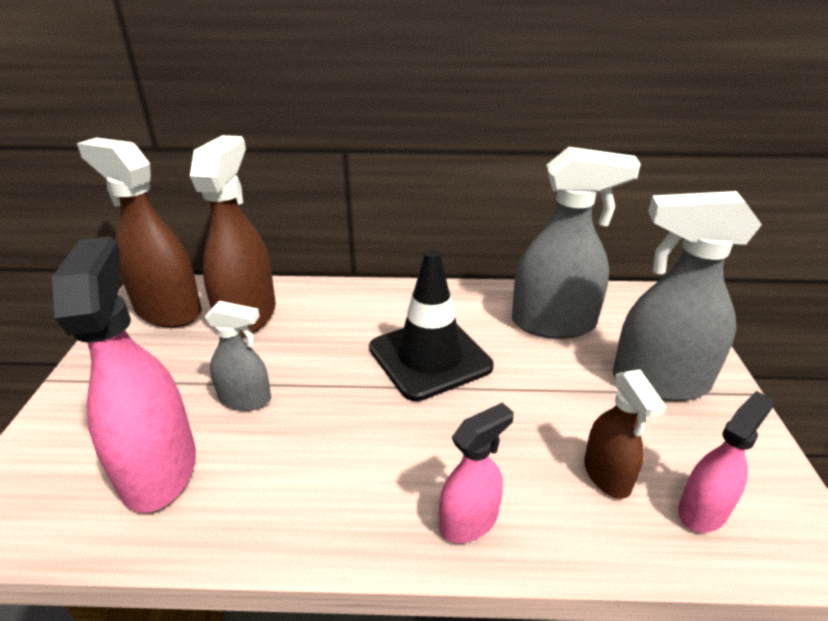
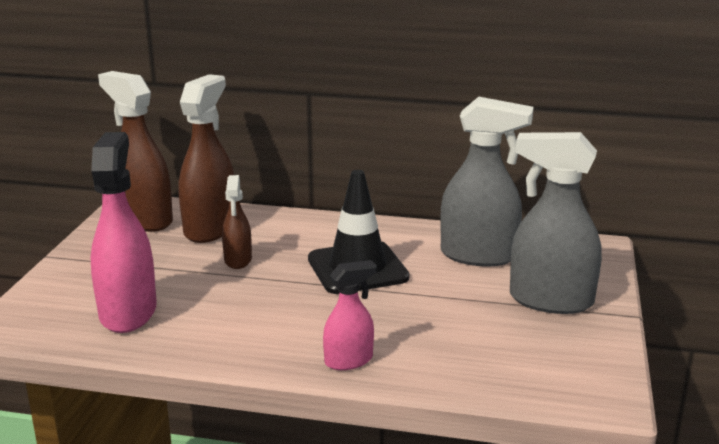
camera: 10 degrees right, 10 degrees down
grey spray bottle [205,301,271,411] -> none
brown spray bottle [584,370,667,499] -> brown spray bottle moved to [222,175,252,269]
pink spray bottle [678,391,774,533] -> none

